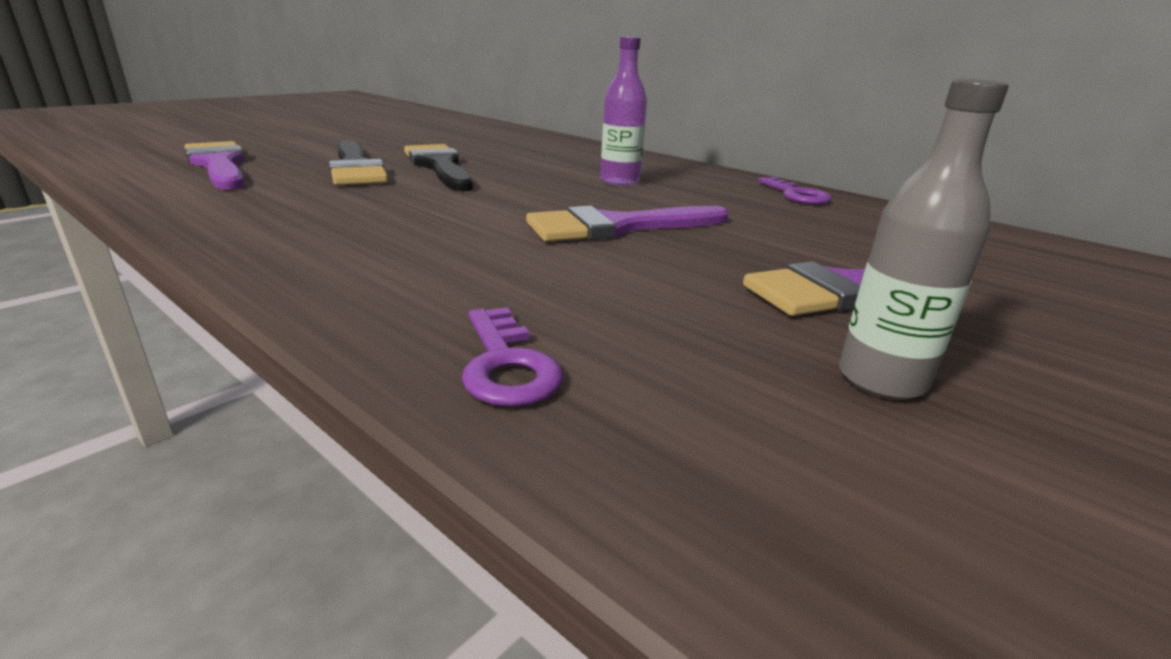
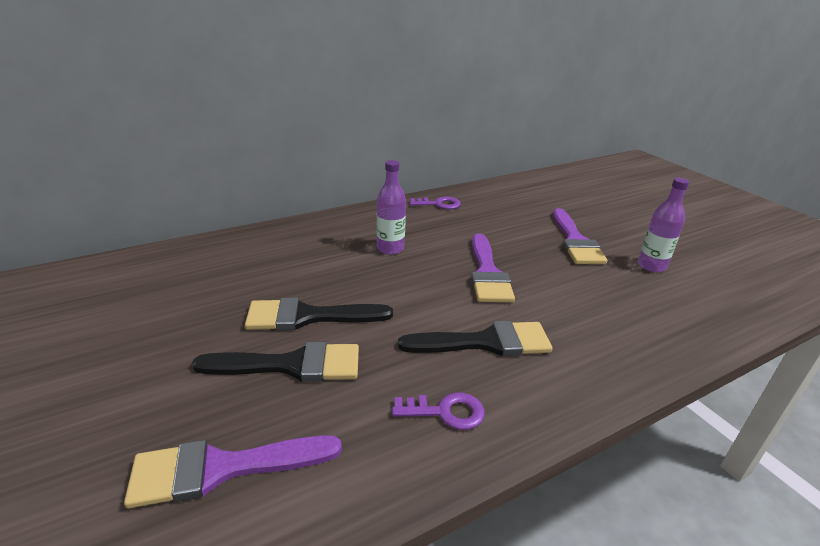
camera: 70 degrees left, 5 degrees up
purple key [462,307,563,407] -> purple key moved to [392,393,485,430]
grey bottle [839,79,1009,400] -> purple bottle [638,178,689,272]
none -> black brush [398,321,552,356]

